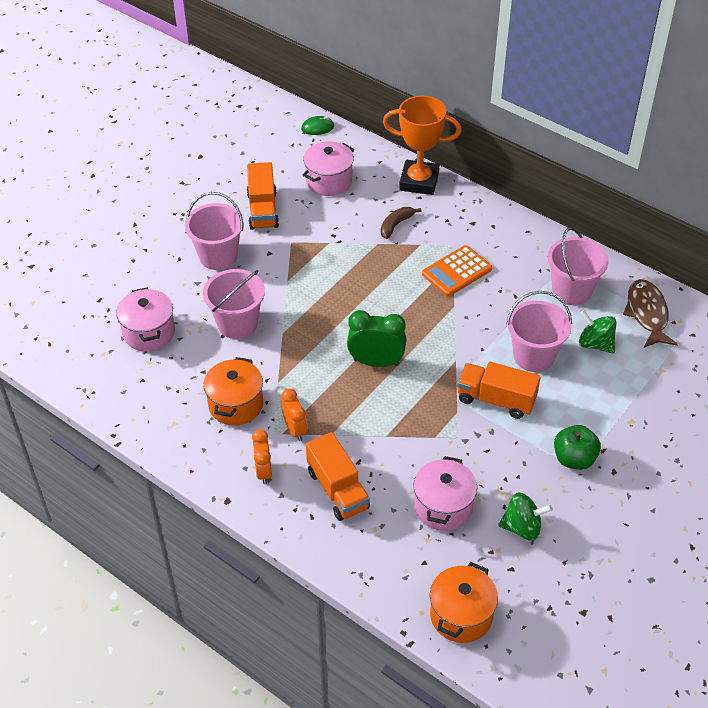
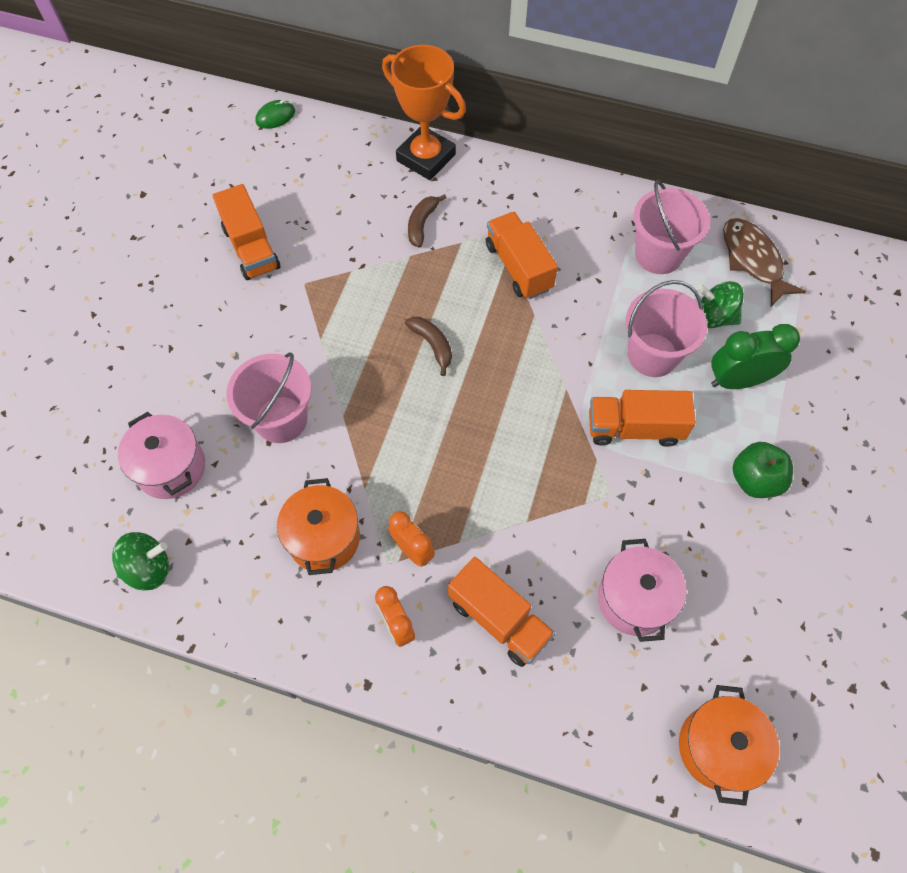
camera: 20 degrees left, 15 degrees up
pink bucket [185,192,244,270] -> none
pink pot [303,141,354,196] -> none
green clock [347,310,407,367] -> green clock moved to [711,324,800,389]
orange trophy [383,96,461,195] -> orange trophy turned 45 degrees clockwise [382,45,466,180]
orange calculator [422,245,492,297] -> orange truck [486,212,558,299]
green spinning top [498,493,553,541] -> green spinning top moved to [112,532,169,591]
none -> brown banana [405,317,452,376]

